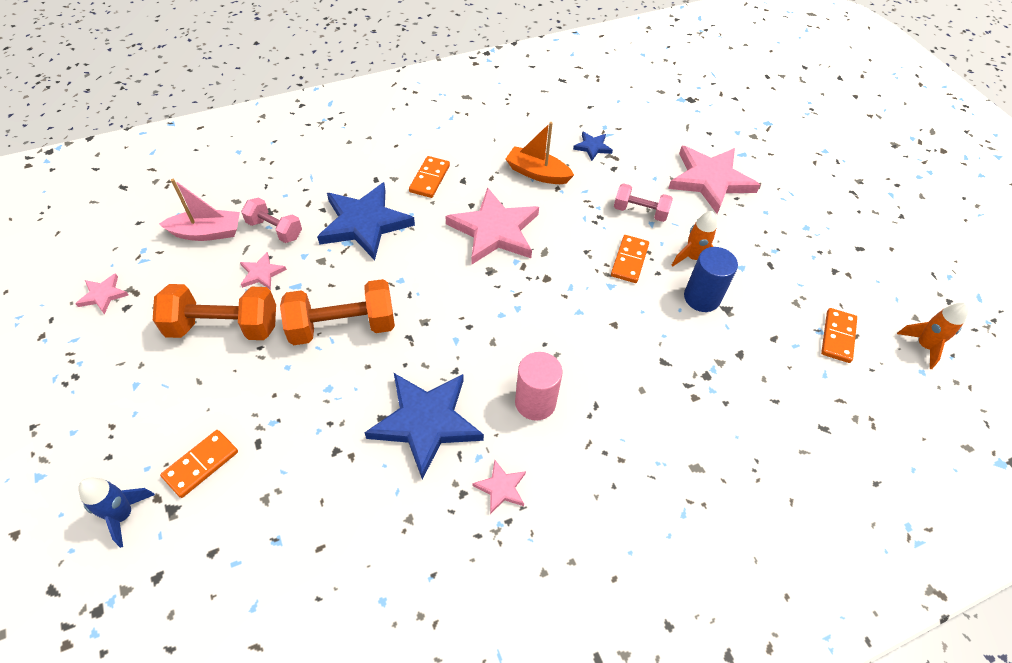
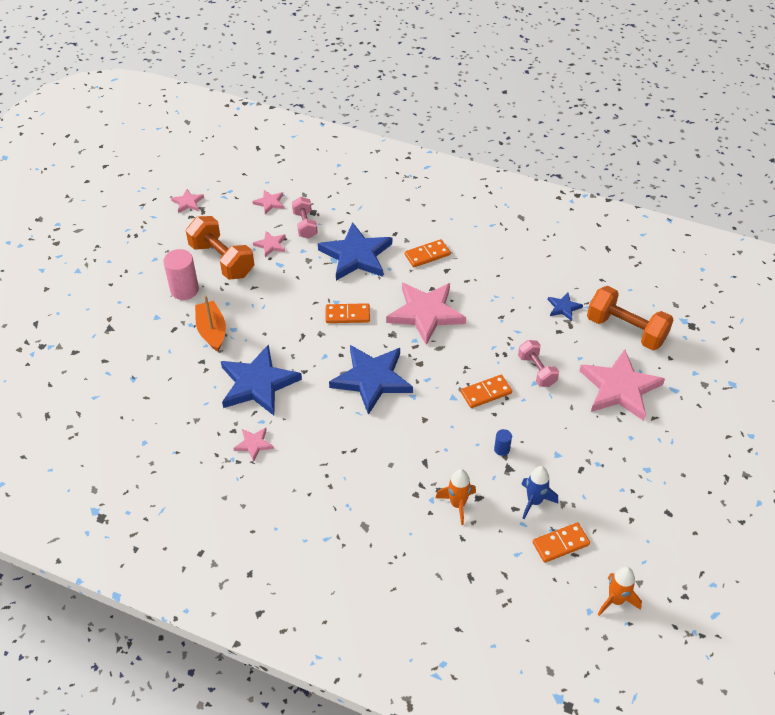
camera: 50 degrees right, 5 degrees down
blue rocket [79,478,155,548] -> blue rocket moved to [522,466,558,519]
pink boat [159,179,240,241] -> pink star [252,190,284,214]
orange domino [160,430,238,498] -> orange domino moved to [326,303,370,323]
orange dumbbell [280,279,395,345] -> orange dumbbell moved to [587,286,673,350]
orange boat [506,122,574,184] -> orange boat moved to [195,295,226,352]
pink cylinder [515,352,563,421] -> pink cylinder moved to [163,249,199,300]
orange rocket [672,211,717,267] -> orange rocket moved to [435,469,476,525]
blue cylinder [684,247,738,312] -> blue cylinder [494,429,512,456], size x0.49
none -> blue star [329,345,413,415]

